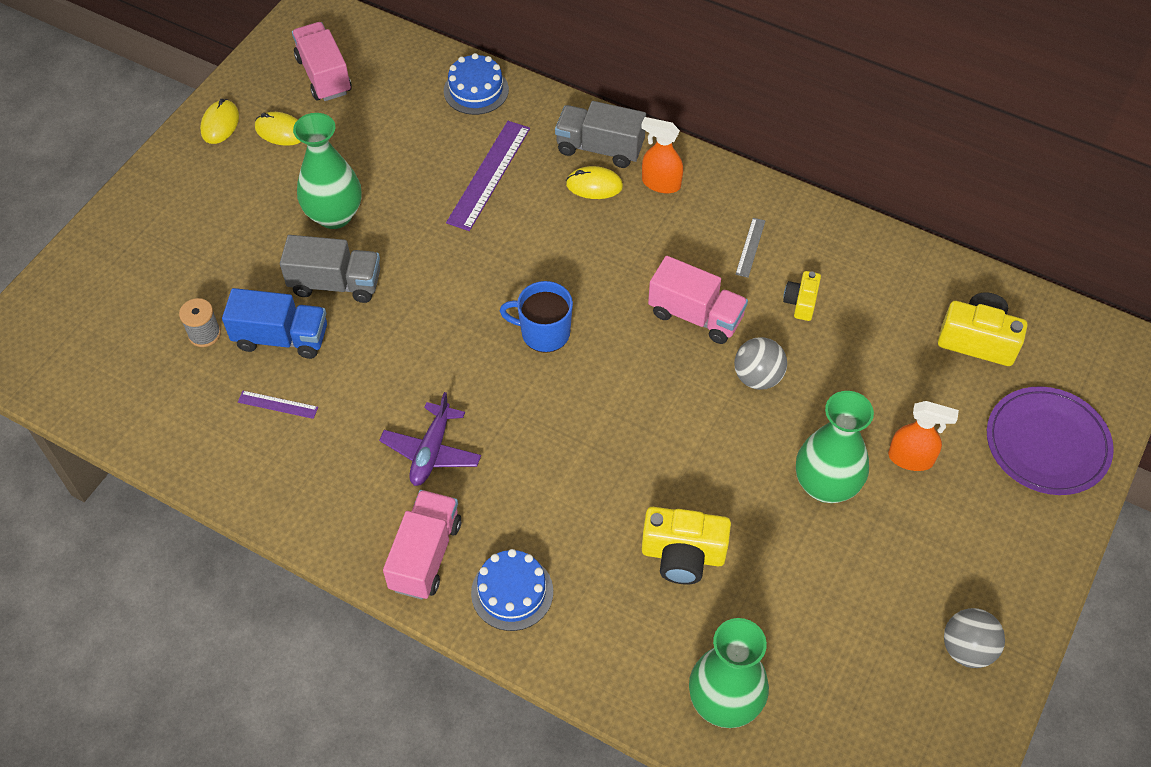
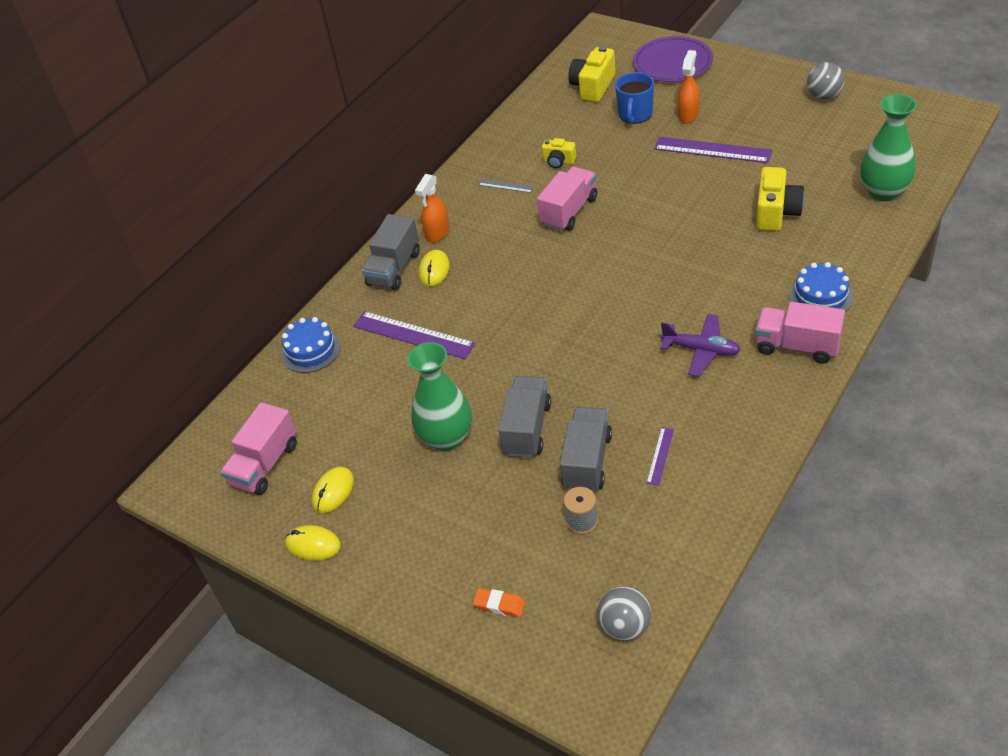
camera: 80 degrees left, 10 degrees down
blue truck [222,288,327,359] -> grey truck [560,407,612,492]
pink truck [292,22,352,101] -> pink truck turned 45 degrees counterclockwise [221,402,297,495]
blue mug [500,281,573,353] -> blue mug moved to [615,72,654,124]
grey ball [734,337,787,390] -> grey ball moved to [598,586,651,641]
green vase [796,391,874,503] -> purple ruler [654,137,773,163]
none -> orange eraser [473,588,525,617]

